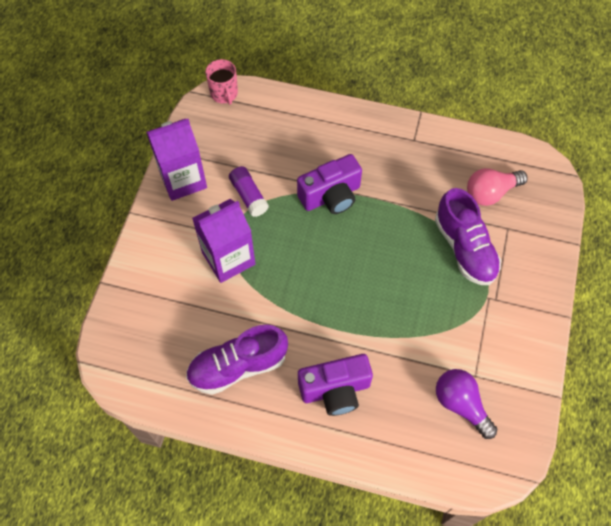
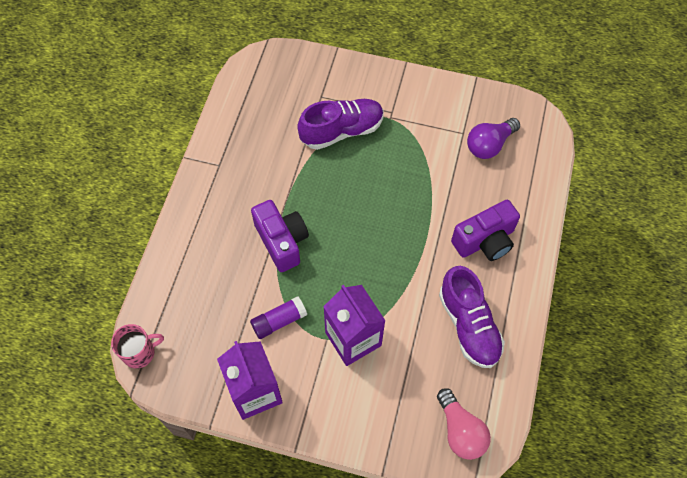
camera: 90 degrees left, 0 degrees up
purple camera [298,354,373,416] -> purple camera turned 75 degrees clockwise [451,200,520,261]
pink light bulb [467,168,528,206] -> pink light bulb moved to [437,388,491,460]

